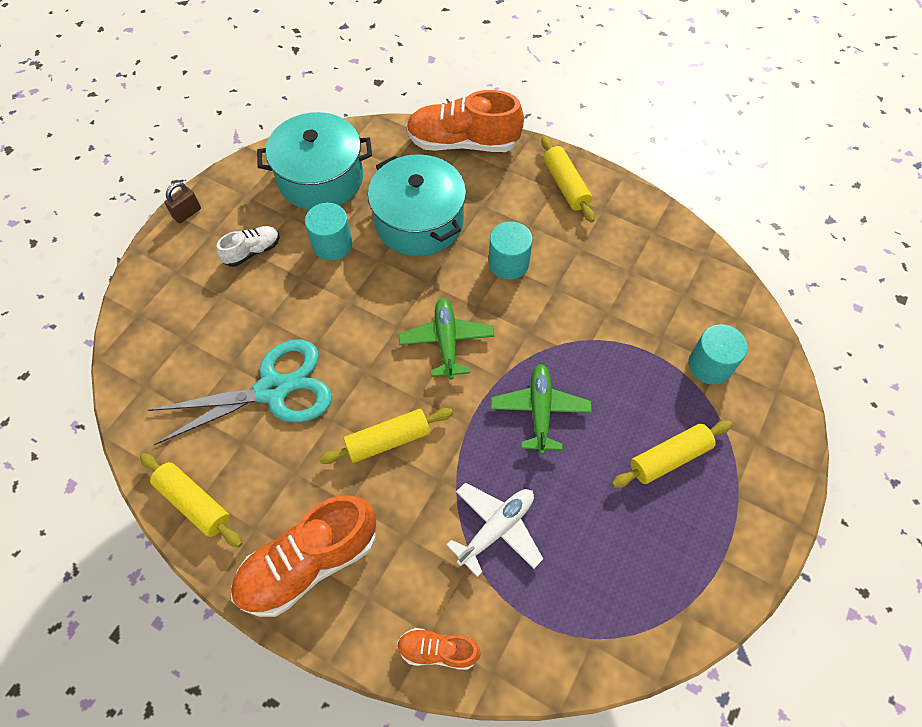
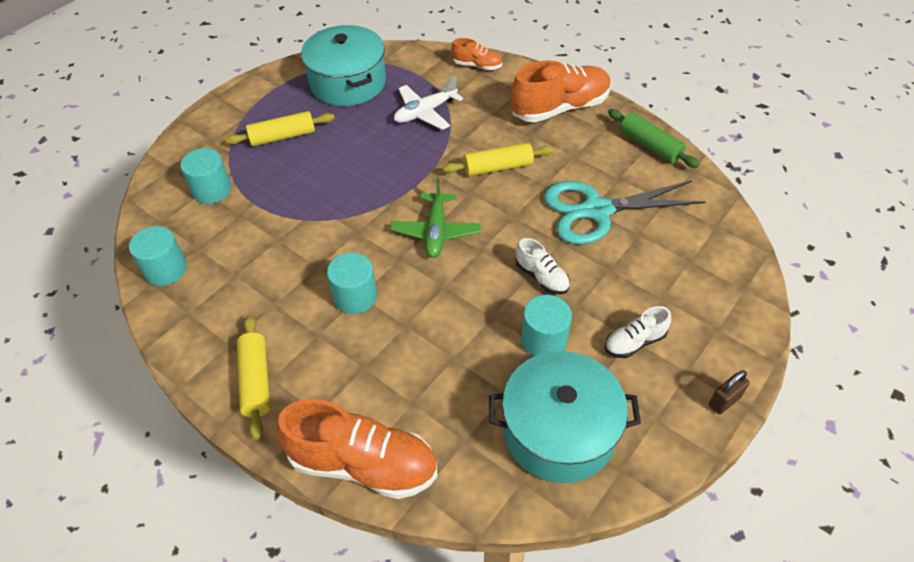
camera: 170 degrees left, 10 degrees down
yellow rolling pin [140,453,242,548] -> green rolling pin [608,109,700,168]
turquoise pot [368,154,466,257] -> turquoise pot moved to [301,25,386,106]
green plane [491,364,592,454] -> none
none -> turquoise cylinder [129,226,187,286]
none -> white shoe [516,238,570,294]

